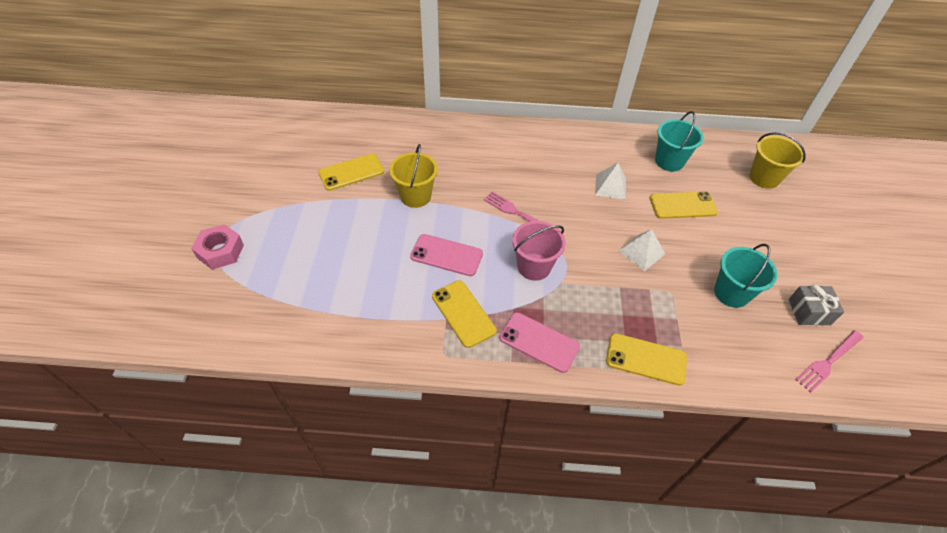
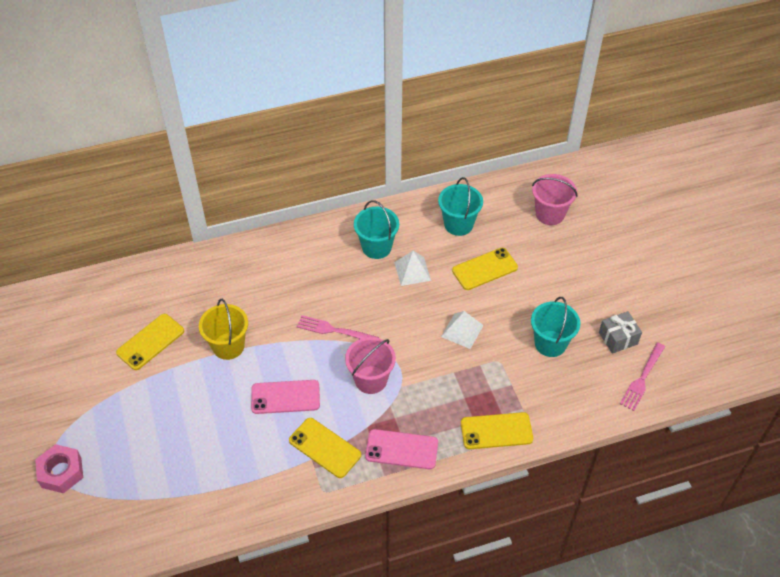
camera: 20 degrees left, 0 degrees up
yellow bucket [749,132,806,189] -> pink bucket [532,174,577,225]
none -> turquoise bucket [354,200,399,259]

